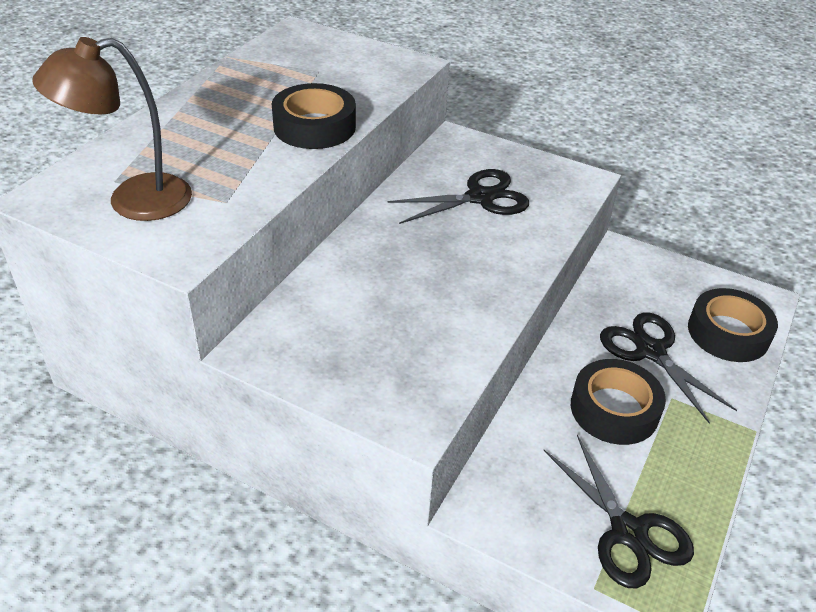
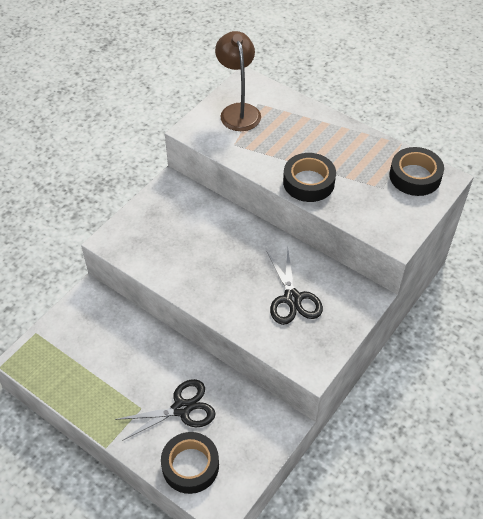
camera: 100 degrees right, 10 degrees up
black scissors [544,435,694,588] -> none
black tape [571,359,666,445] -> black tape moved to [390,147,444,196]

